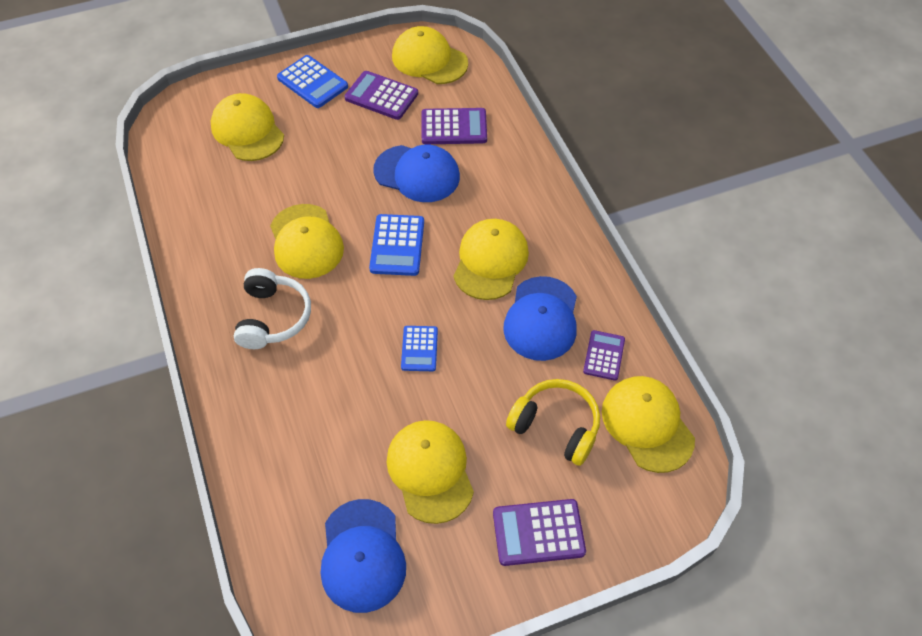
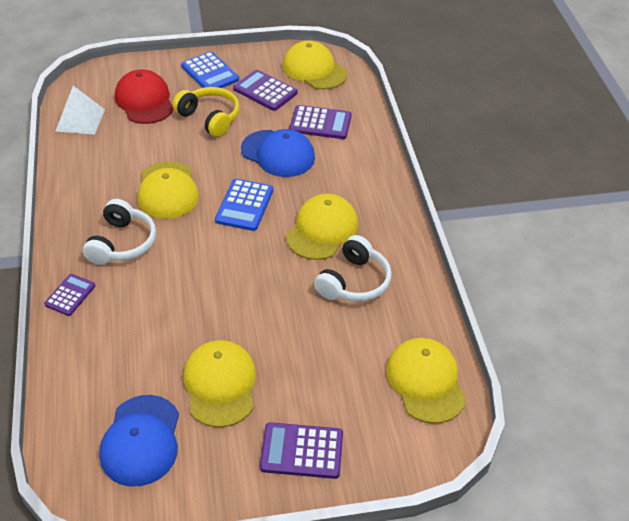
camera: 10 degrees right, 10 degrees down
yellow cap [211,93,284,161] -> red cap [115,69,174,124]
blue calculator [401,326,438,371] -> none
blue cap [503,276,577,361] -> white headphones [314,235,392,302]
yellow headphones [506,379,600,466] -> yellow headphones moved to [173,87,240,137]
purple calculator [583,330,625,381] -> purple calculator moved to [44,274,95,316]
none -> white pyramid [56,86,105,135]

